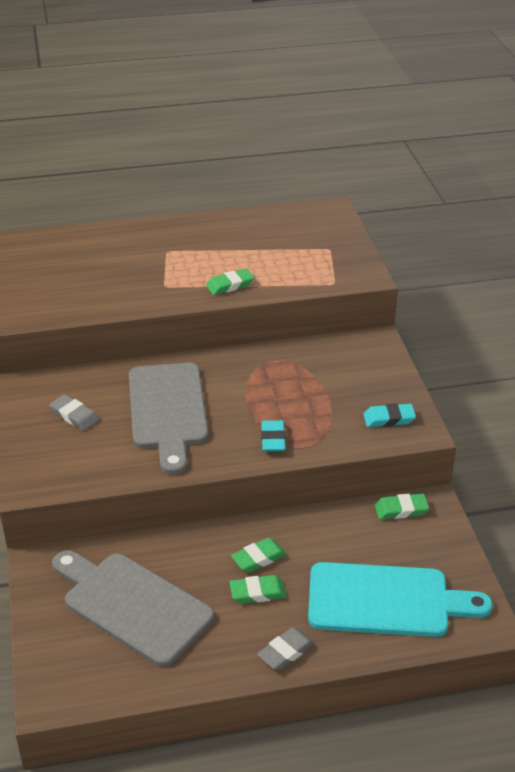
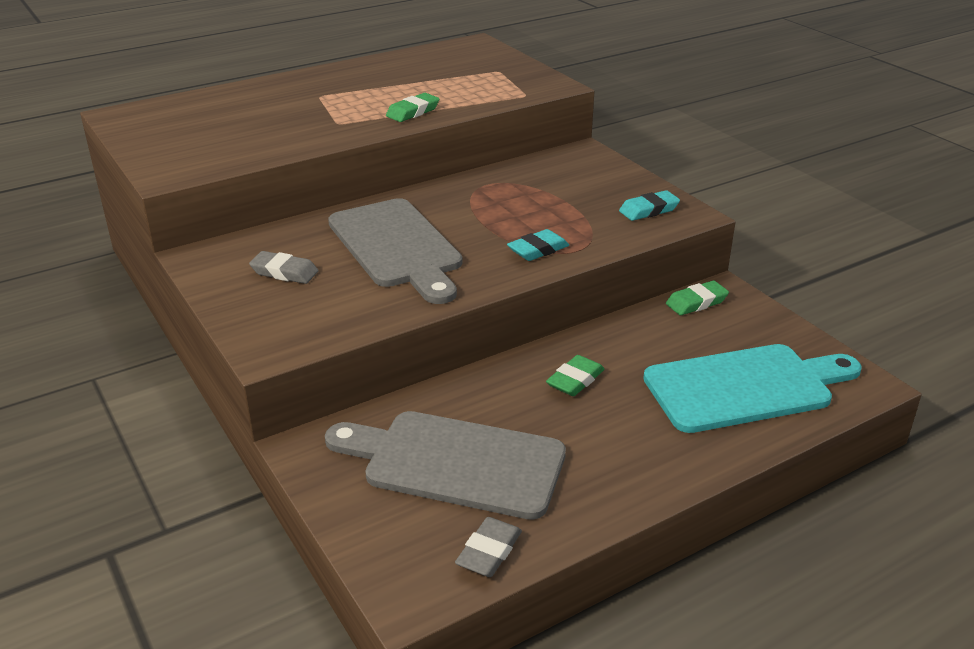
camera: 20 degrees left, 5 degrees down
green eraser [229,575,287,604] -> none
grey eraser [257,627,314,670] -> grey eraser moved to [455,517,522,577]
turquoise eraser [261,420,286,452] -> turquoise eraser turned 75 degrees clockwise [507,229,569,261]

